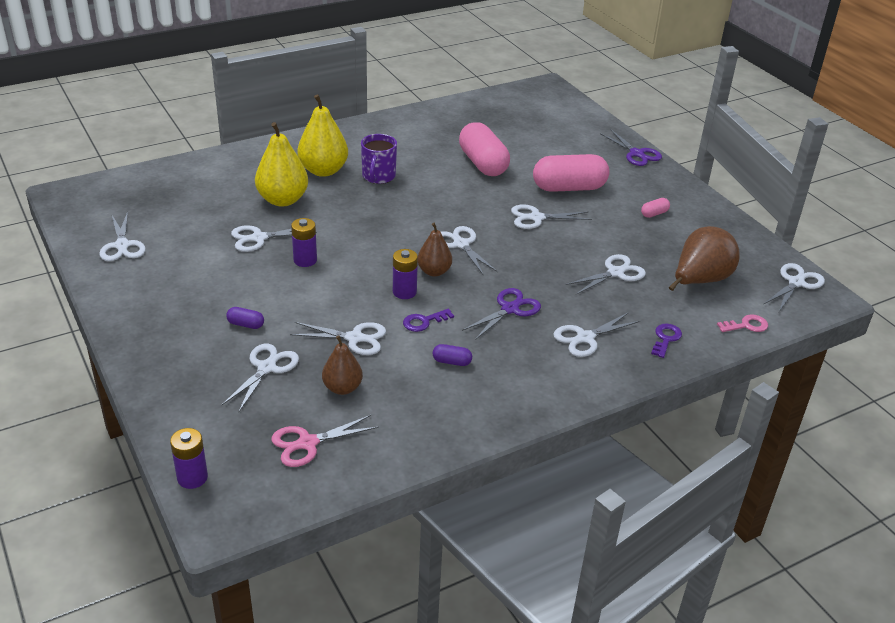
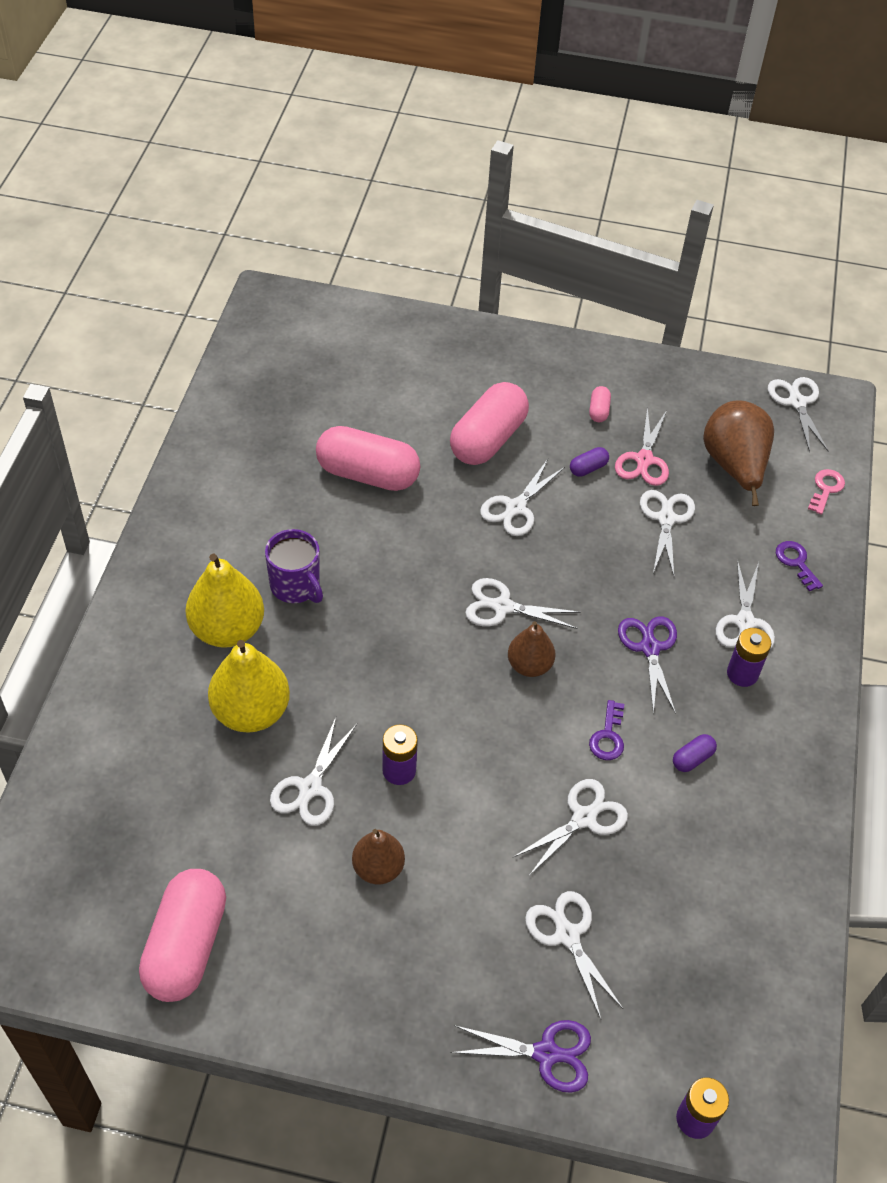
camera: 50 degrees left, 15 degrees up
white scissors [99,211,146,261] -> pink capsule [139,869,226,1002]
purple capsule [226,307,264,329] -> purple capsule moved to [570,447,609,477]
pink scissors [271,415,379,467] -> pink scissors moved to [615,407,669,486]
brown pear [322,335,363,395] -> brown pear moved to [352,829,405,884]
purple battery [393,249,418,299] -> purple battery moved to [727,628,771,687]
purple scissors [600,129,662,166] -> purple scissors moved to [450,1020,591,1093]

